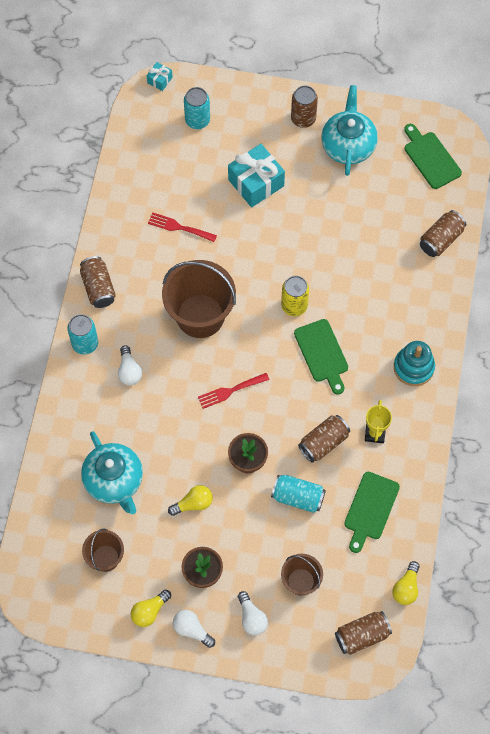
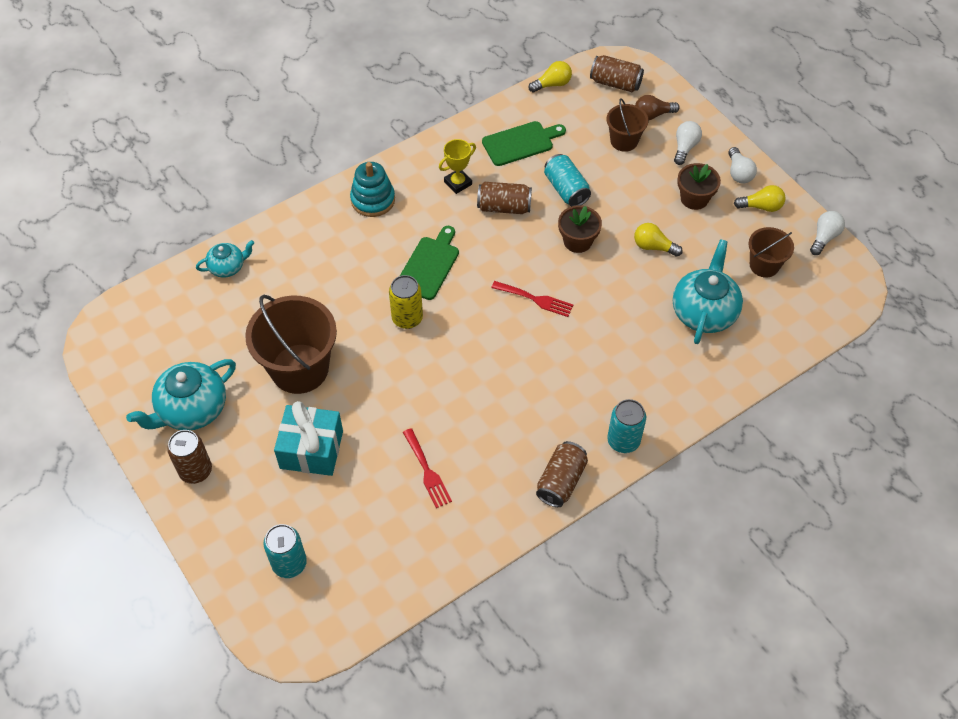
camera: 135 degrees left, 10 degrees down
white light bulb [118,345,142,385] -> white light bulb moved to [810,211,845,255]
turquoise gift [147,62,173,91] -> none
brown bucket [162,260,236,338] -> brown bucket moved to [245,295,337,394]
green cutting board [404,124,462,189] -> none
brown can [420,210,466,257] -> turquoise teapot [196,240,254,278]
none -> brown light bulb [635,95,680,120]

